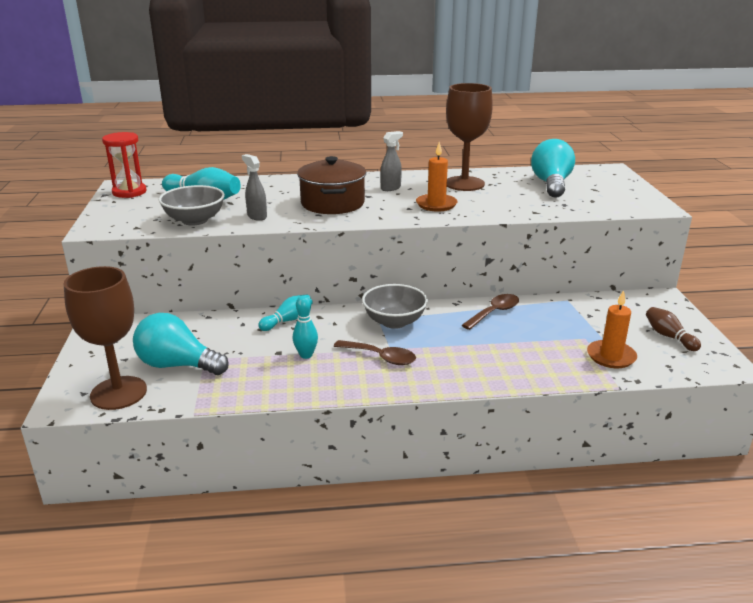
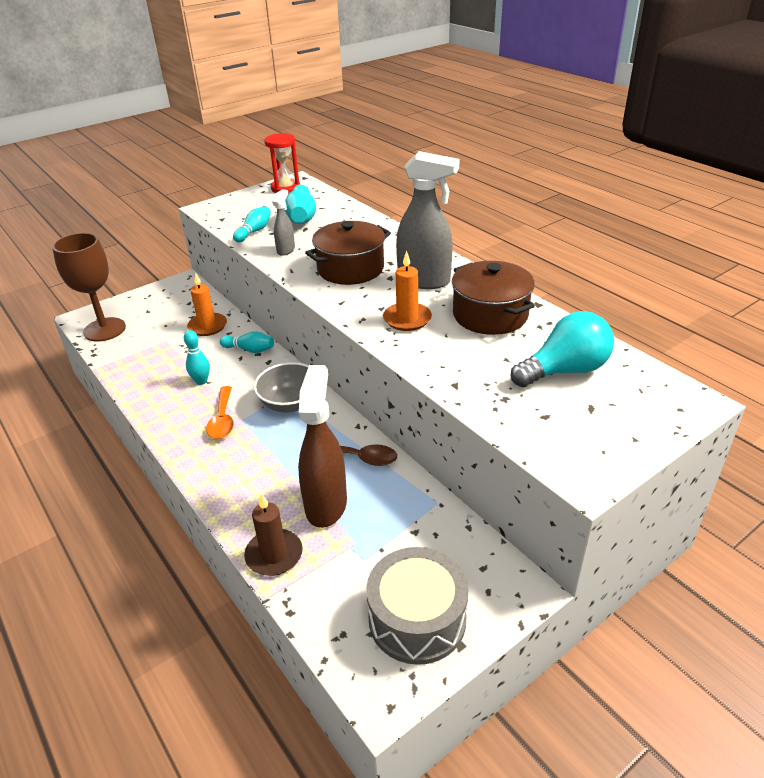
camera: 60 degrees right, 10 degrees up
turquoise light bulb [133,313,229,375] -> none
grey bowl [159,185,225,226] -> turquoise bowling pin [233,206,271,242]
brown spoon [334,340,416,365] -> orange spoon [206,386,234,439]
grey spray bottle [380,131,403,191] -> grey spray bottle [396,151,460,289], size x1.97
brown goblet [446,83,493,191] -> brown pot [452,261,535,335]
orange candle [587,290,637,368] -> orange candle moved to [187,273,227,336]
brown bowling pin [646,307,701,351] -> grey drum [366,547,469,665]
none -> brown candle [244,493,303,576]
none -> brown spray bottle [298,365,347,528]

